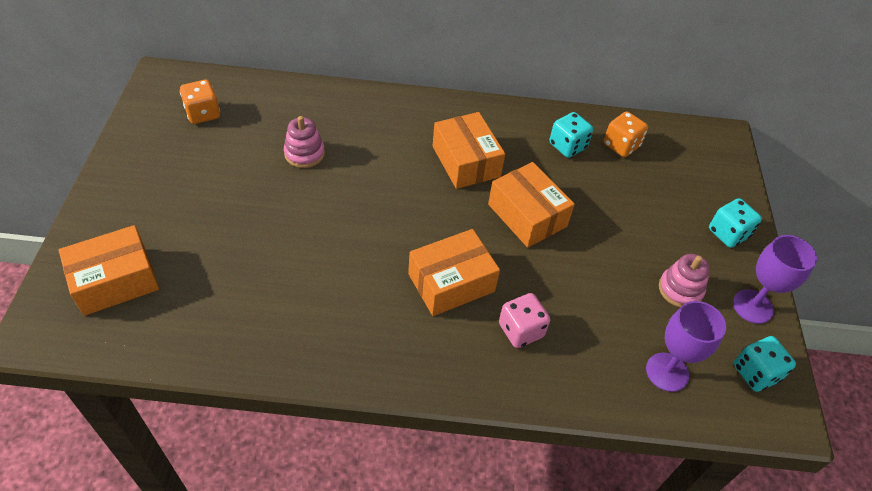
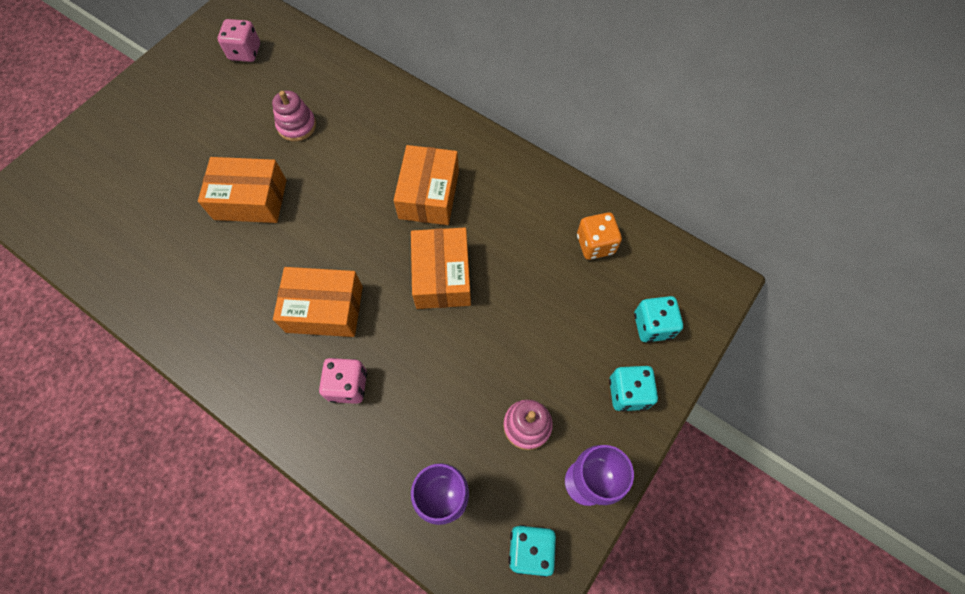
camera: 35 degrees right, 15 degrees up
orange box [59,225,159,316] -> orange box moved to [198,157,286,223]
orange dice [180,80,220,124] -> pink dice [218,19,260,62]
turquoise dice [549,112,593,158] -> turquoise dice moved to [634,296,683,342]

